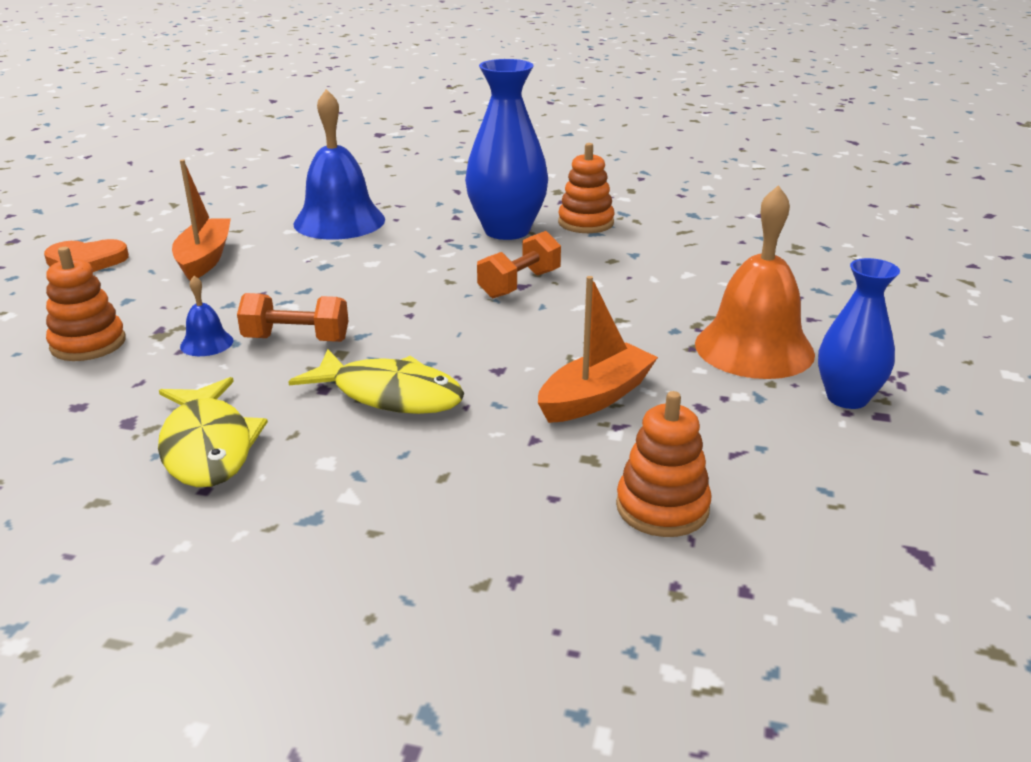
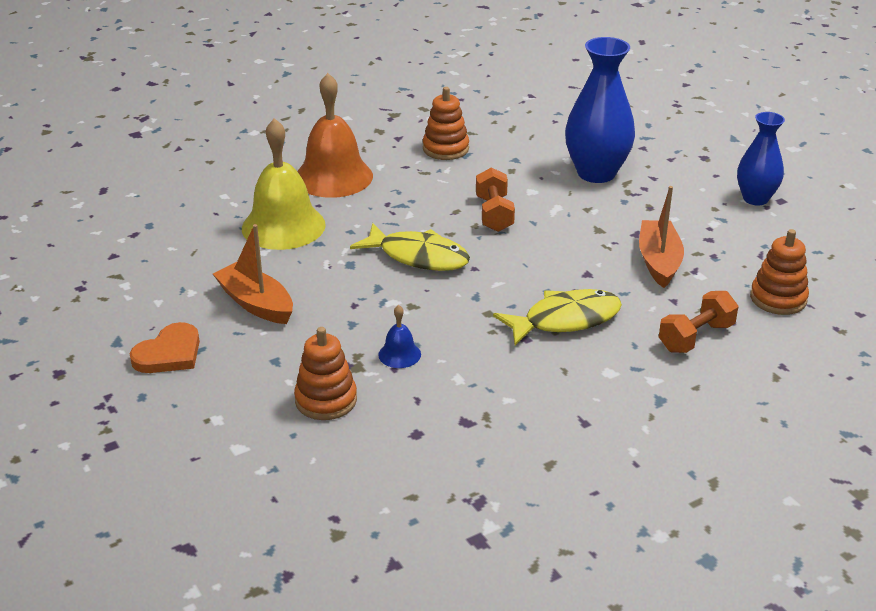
camera: 45 degrees left, 5 degrees up
yellow fish [158,377,268,487] -> yellow fish moved to [350,223,470,271]
orange dumbbell [237,293,348,342] -> orange dumbbell moved to [659,291,738,353]
blue bell [294,89,385,240] -> yellow bell [242,118,326,250]
blue vase [465,59,548,240] -> blue vase moved to [565,37,635,183]
orange bell [695,185,815,379] -> orange bell moved to [297,73,373,198]

